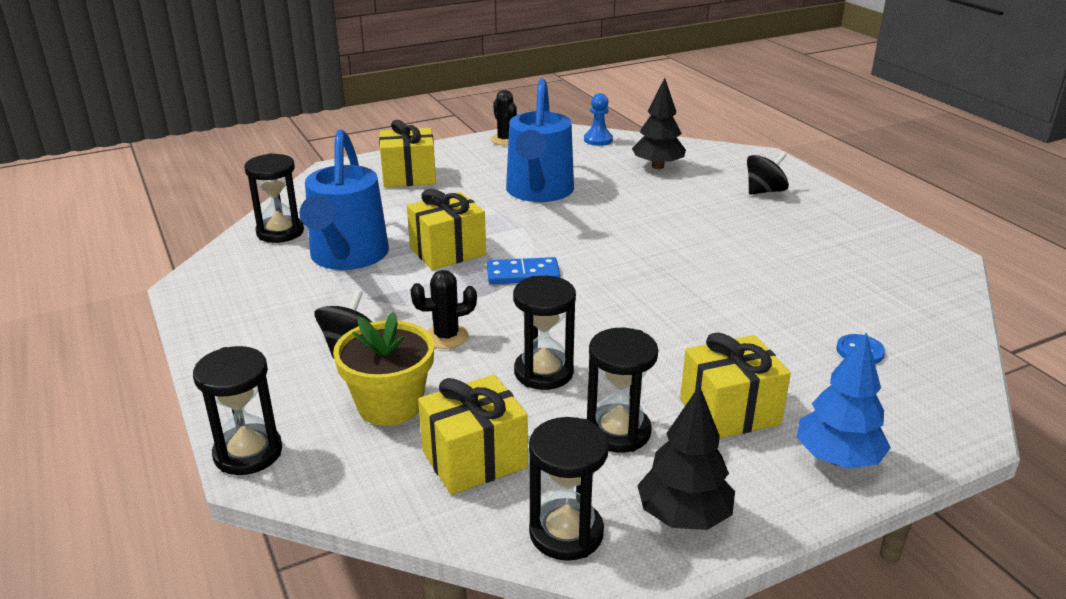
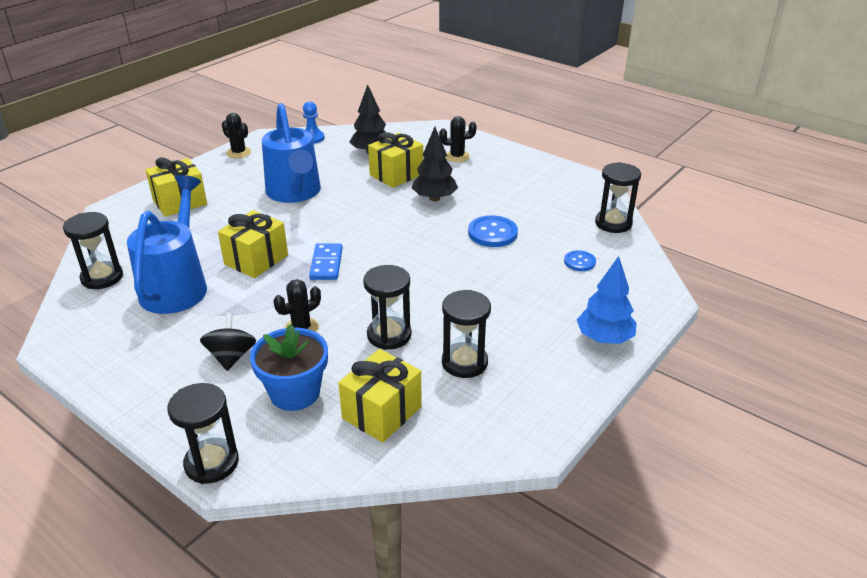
camera: 25 degrees left, 5 degrees up
blue watering can [299,129,389,270] -> blue watering can turned 150 degrees counterclockwise [127,175,207,314]
yellow flower pot [333,312,434,426] -> blue flower pot [250,324,328,411]
blue domino [487,257,560,284] -> blue domino turned 60 degrees counterclockwise [309,243,343,280]
black hourglass [529,417,609,561] -> black hourglass moved to [595,162,641,233]
black tree [637,385,735,530] -> black tree moved to [412,127,458,201]
yellow gift [680,332,791,439] -> yellow gift moved to [368,132,423,188]
black spinning top [747,152,789,195] -> black cactus [439,116,477,162]
none -> blue button [468,215,518,247]

